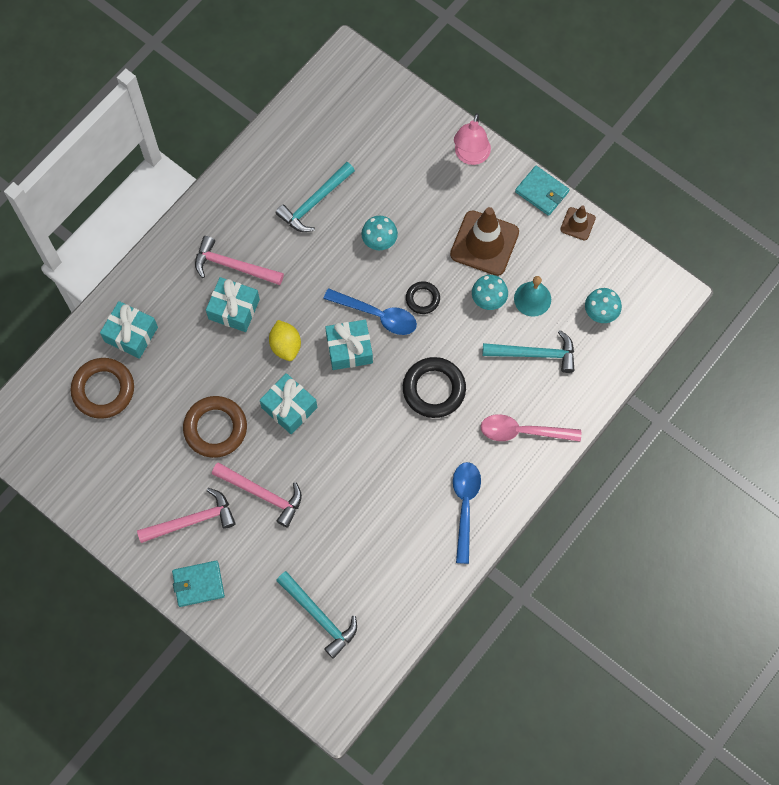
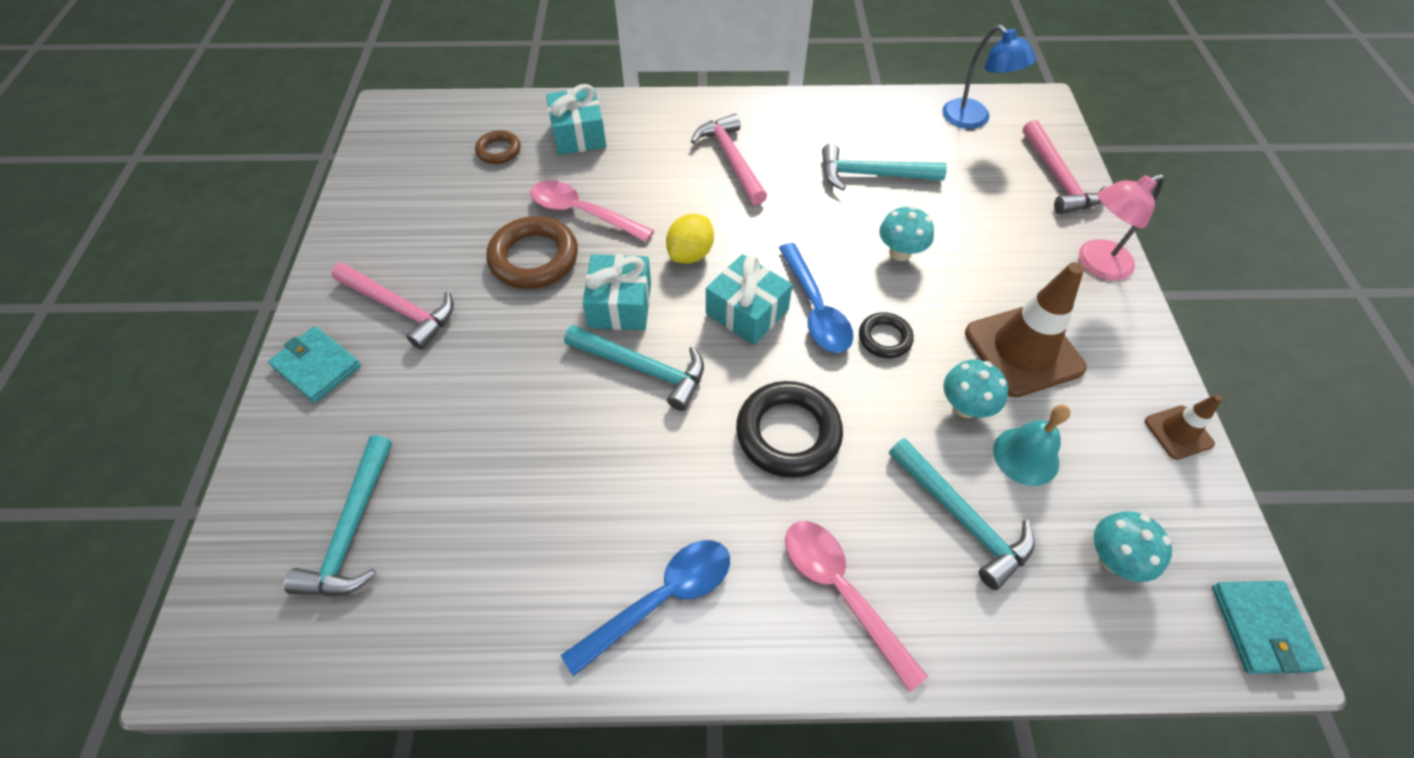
camera: 50 degrees right, 15 degrees down
brown ring [71,358,134,419] -> brown ring [475,130,521,164], size x0.56
turquoise gift [206,277,260,332] -> none
pink hammer [212,462,302,528] -> pink hammer moved to [1023,120,1107,214]
turquoise wallet [515,166,570,216] -> turquoise wallet moved to [1212,581,1324,674]
none -> pink spoon [530,180,654,242]
none -> turquoise hammer [564,325,704,411]
none -> blue lamp [942,25,1036,129]

